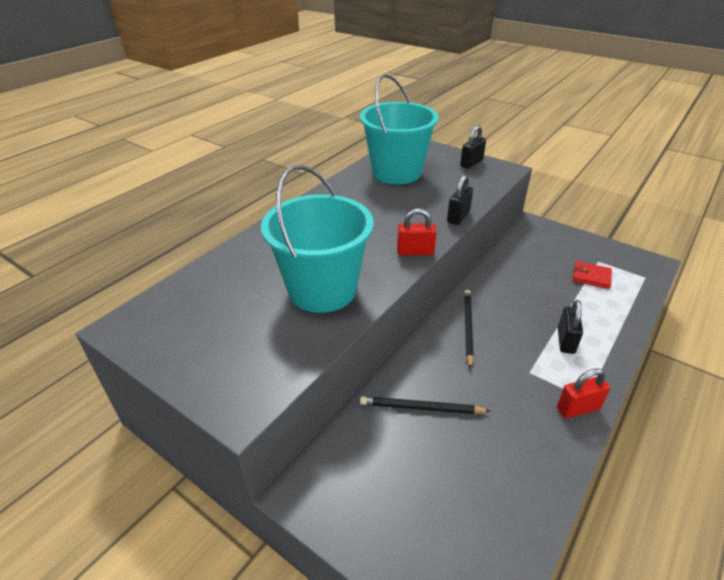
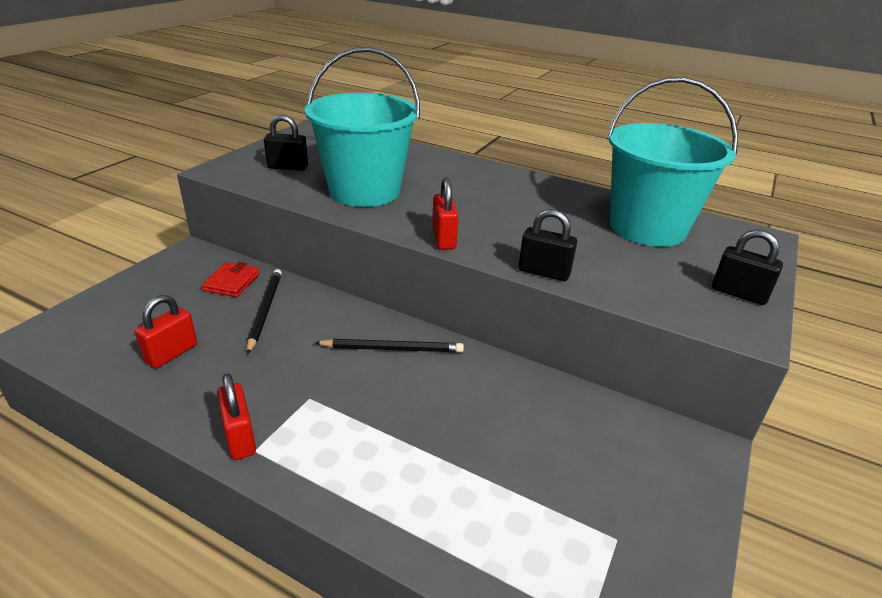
camera: 80 degrees right, 5 degrees down
black padlock [558,300,583,354] -> black padlock moved to [264,115,308,171]
red wallet [573,261,612,289] -> red wallet moved to [202,262,260,297]
none -> red padlock [135,295,197,368]

